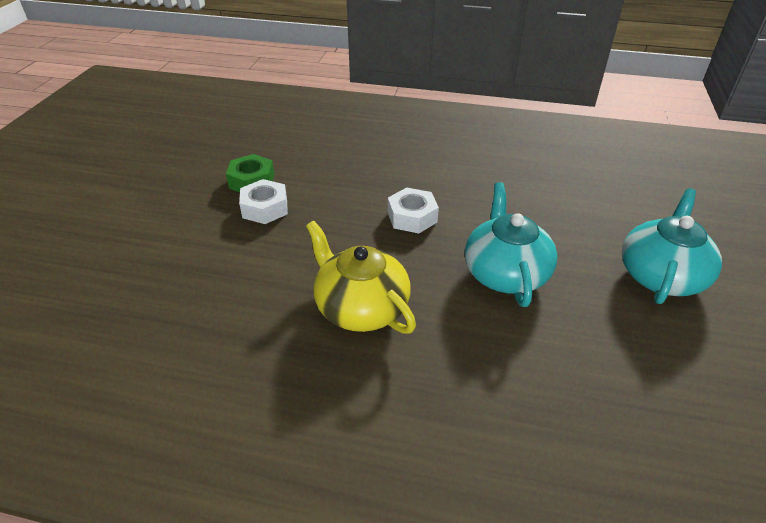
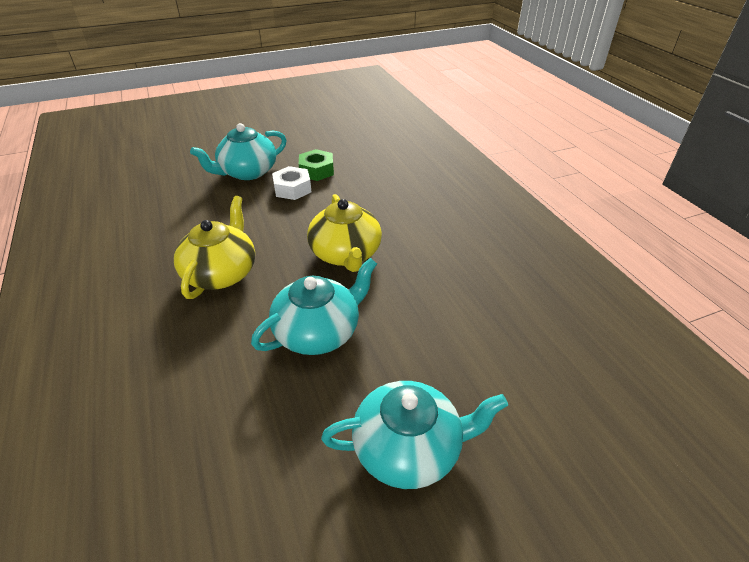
camera: 55 degrees right, 0 degrees up
white nut [388,187,439,234] -> yellow teapot [307,194,382,272]
none -> turquoise teapot [190,123,286,180]

